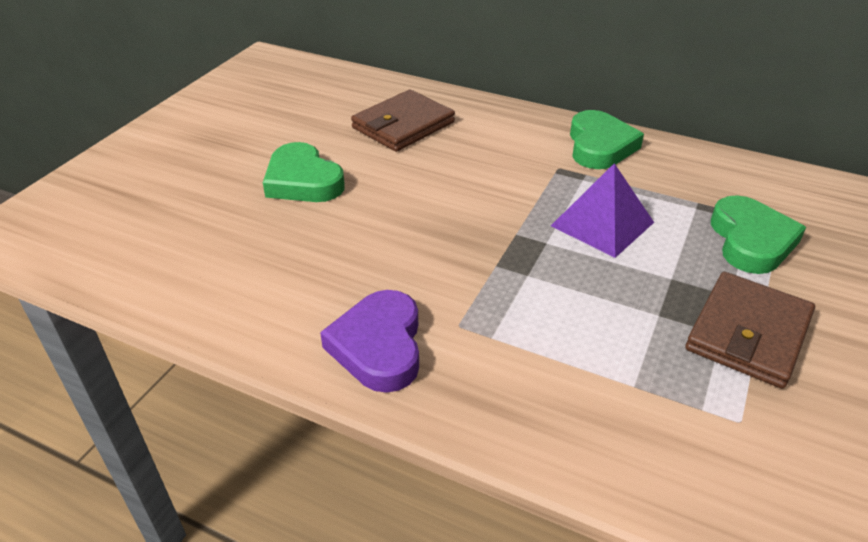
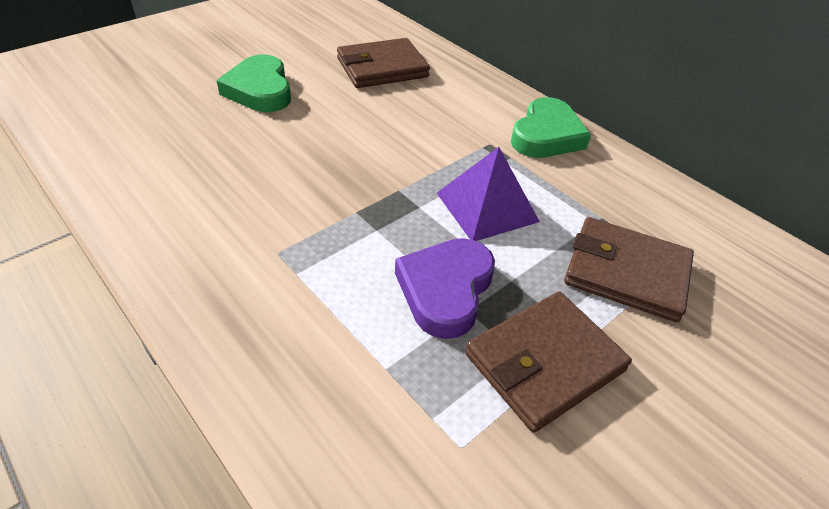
camera: 20 degrees right, 5 degrees up
purple heart [320,290,419,393] -> purple heart moved to [395,238,495,339]
green heart [711,195,806,274] -> brown wallet [564,217,694,322]

